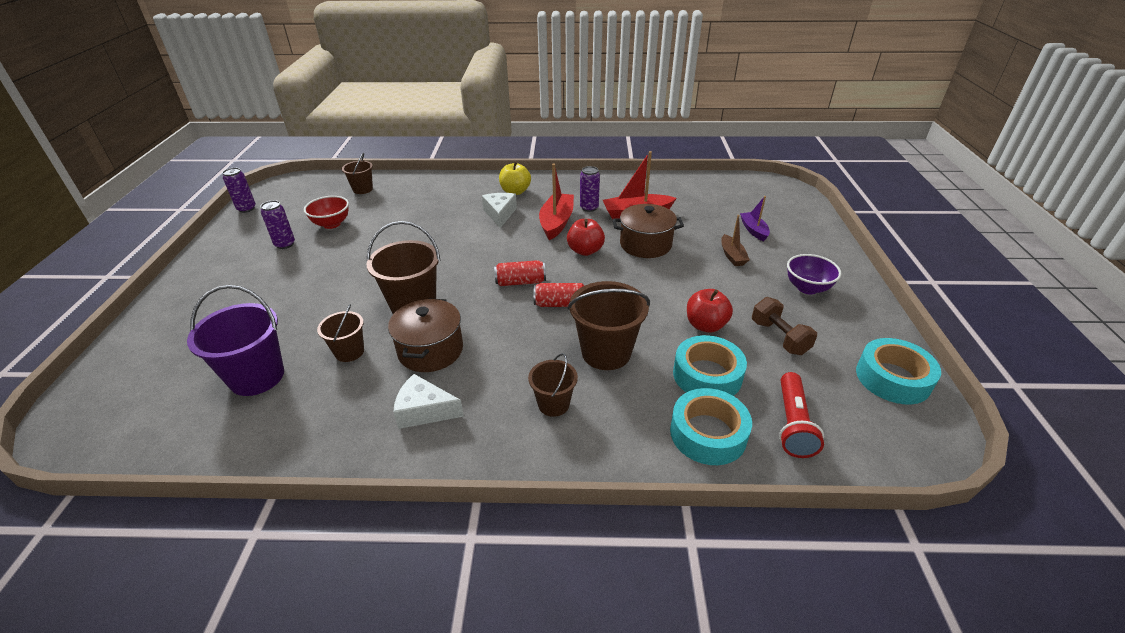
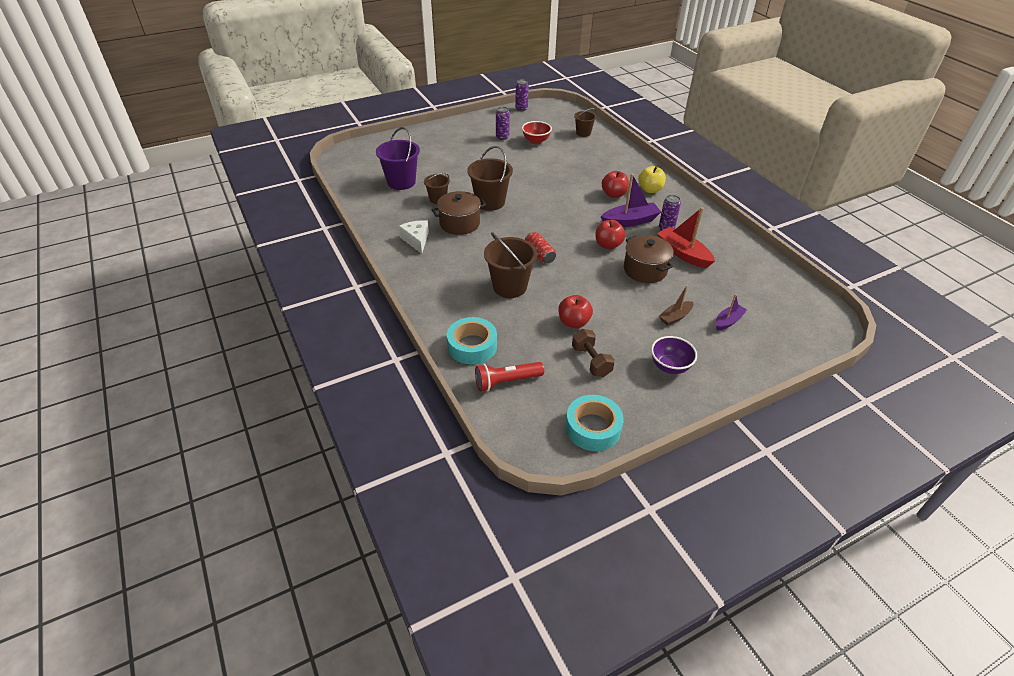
camera: 60 degrees right, 5 degrees up
white cheese [482,193,517,228] -> red apple [602,171,629,198]
red can [494,260,546,286] -> none
brown bucket [528,353,578,417] -> none
red boat [539,163,574,240] -> purple boat [601,174,661,227]
turquoise tape [673,335,747,396] -> none
brown dumbbell [752,297,817,355] -> brown dumbbell turned 60 degrees counterclockwise [572,329,615,377]

